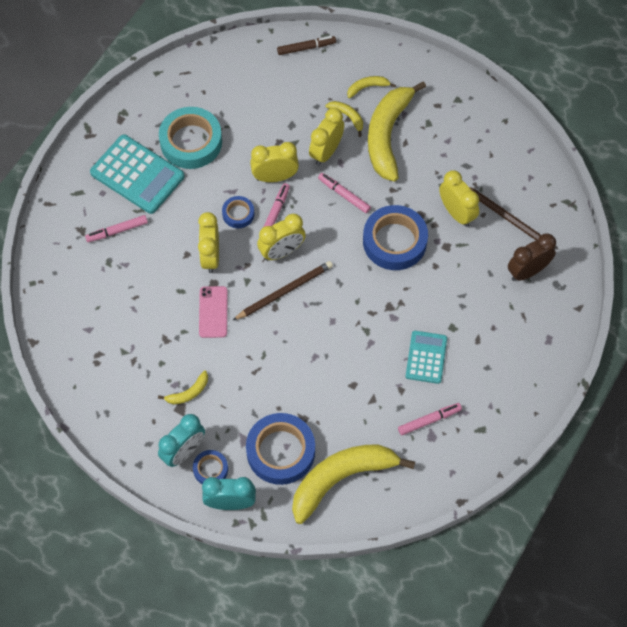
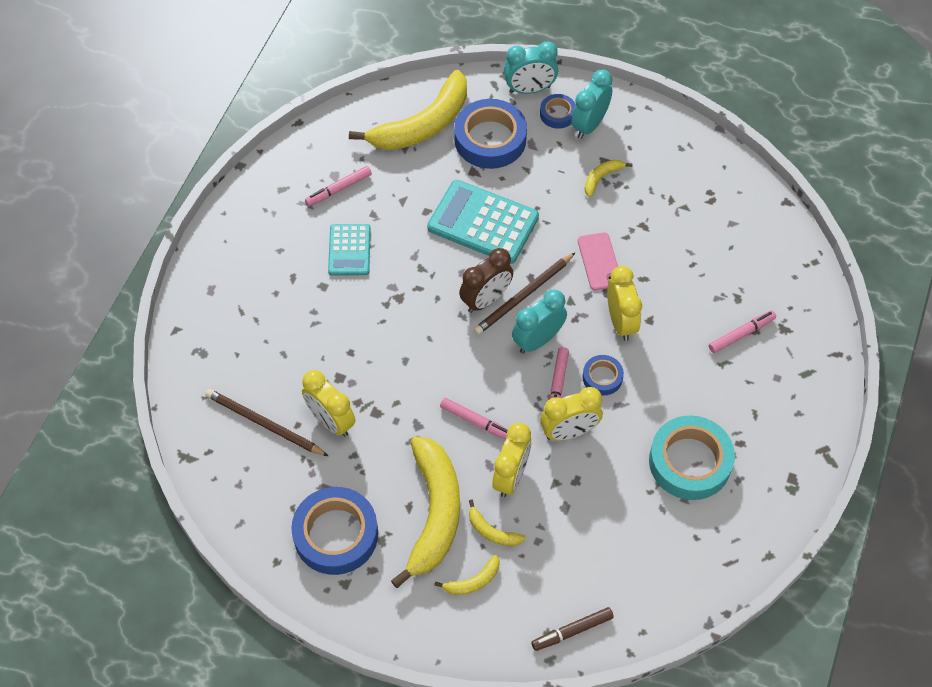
camera: 170 degrees right, 5 degrees down
turquoise calculator [90,135,185,214] -> turquoise calculator moved to [427,180,539,264]
yellow clock [257,214,306,261] -> turquoise clock [512,289,567,354]
blue tape [363,205,428,270] -> blue tape moved to [291,487,378,575]
brown clock [508,233,556,281] -> brown clock moved to [459,248,513,313]

